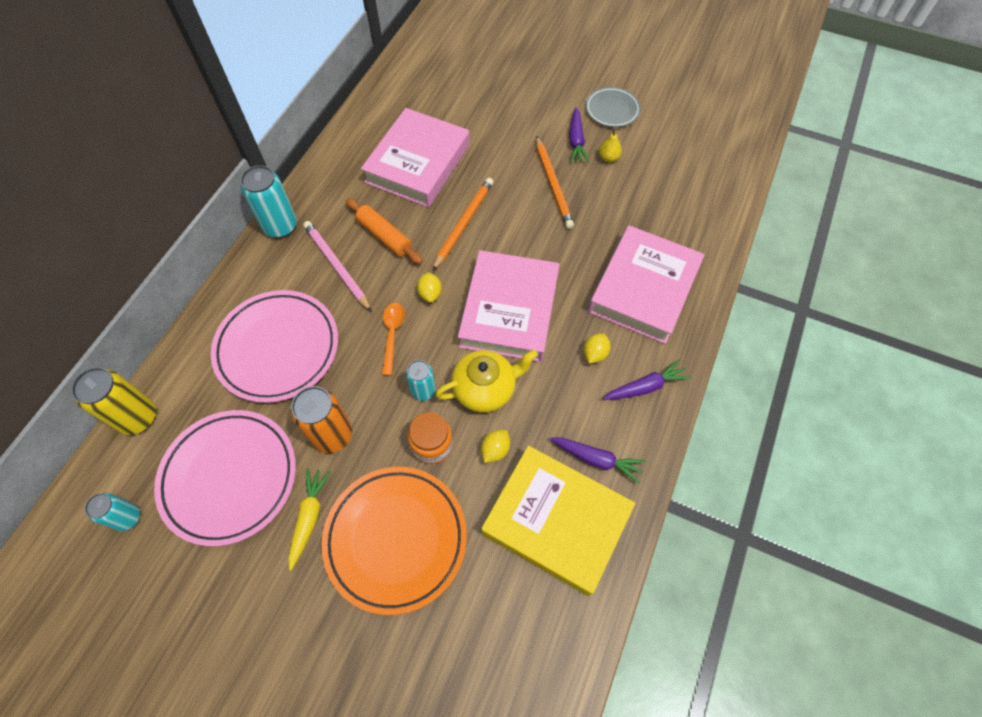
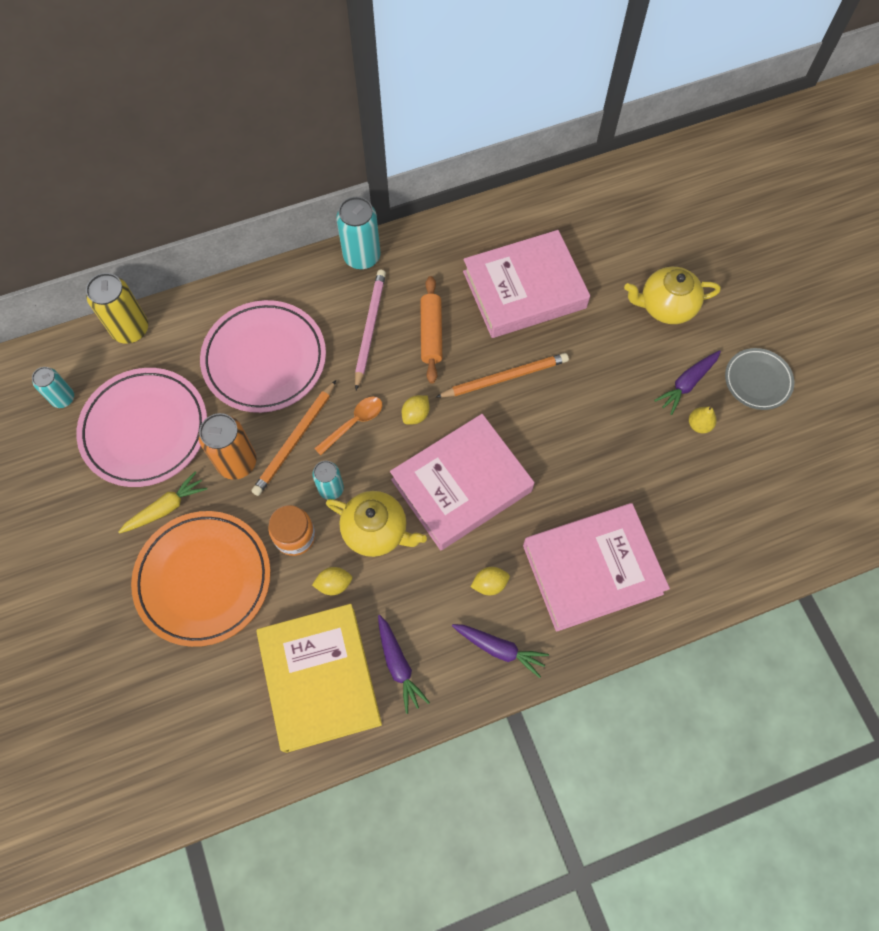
camera: 45 degrees right, 5 degrees up
orange pencil [536,136,574,229] -> orange pencil moved to [251,380,336,496]
none -> yellow teapot [624,267,721,324]

